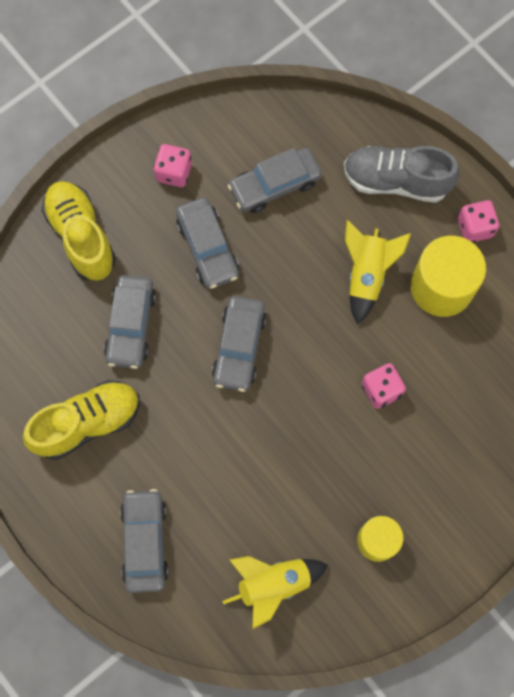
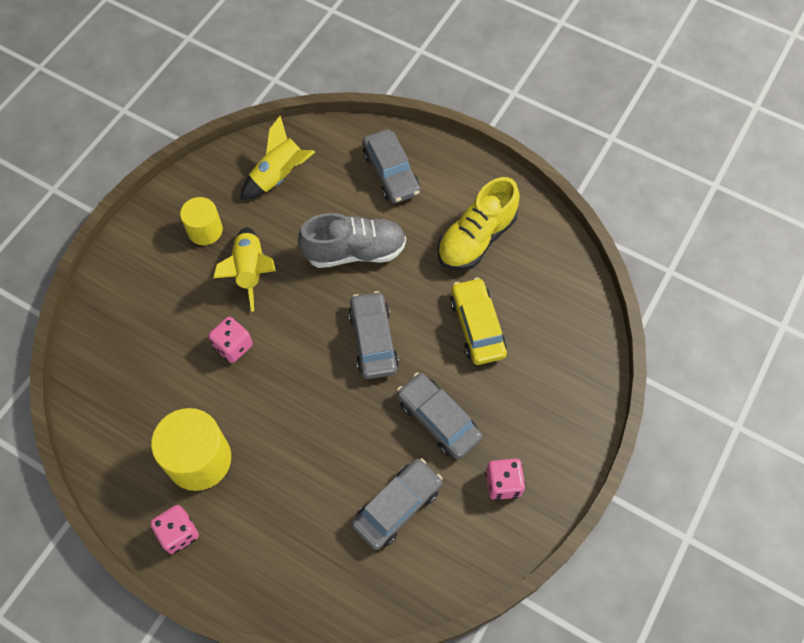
camera: 160 degrees right, 10 degrees down
yellow shoe [42,181,116,281] -> none
grey car [104,275,156,369] -> yellow car [450,278,507,365]
grey shoe [344,146,460,203] -> grey shoe moved to [298,213,406,268]
yellow rocket [345,220,411,325] -> yellow rocket moved to [213,227,276,312]

